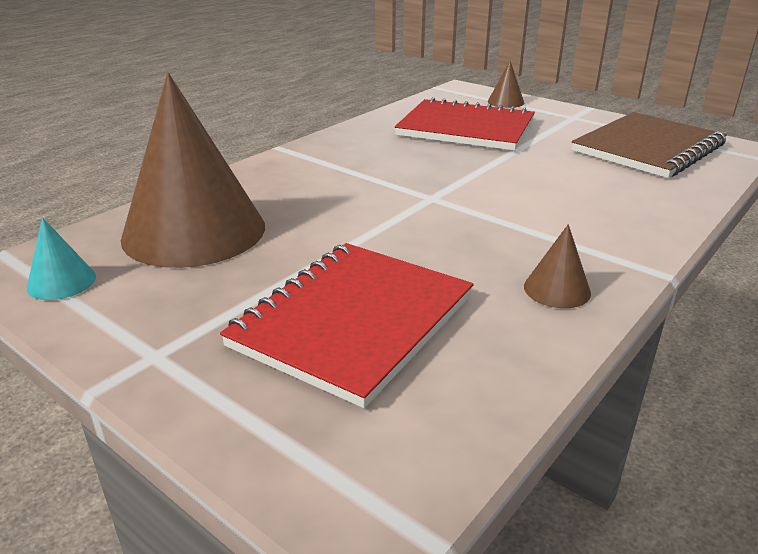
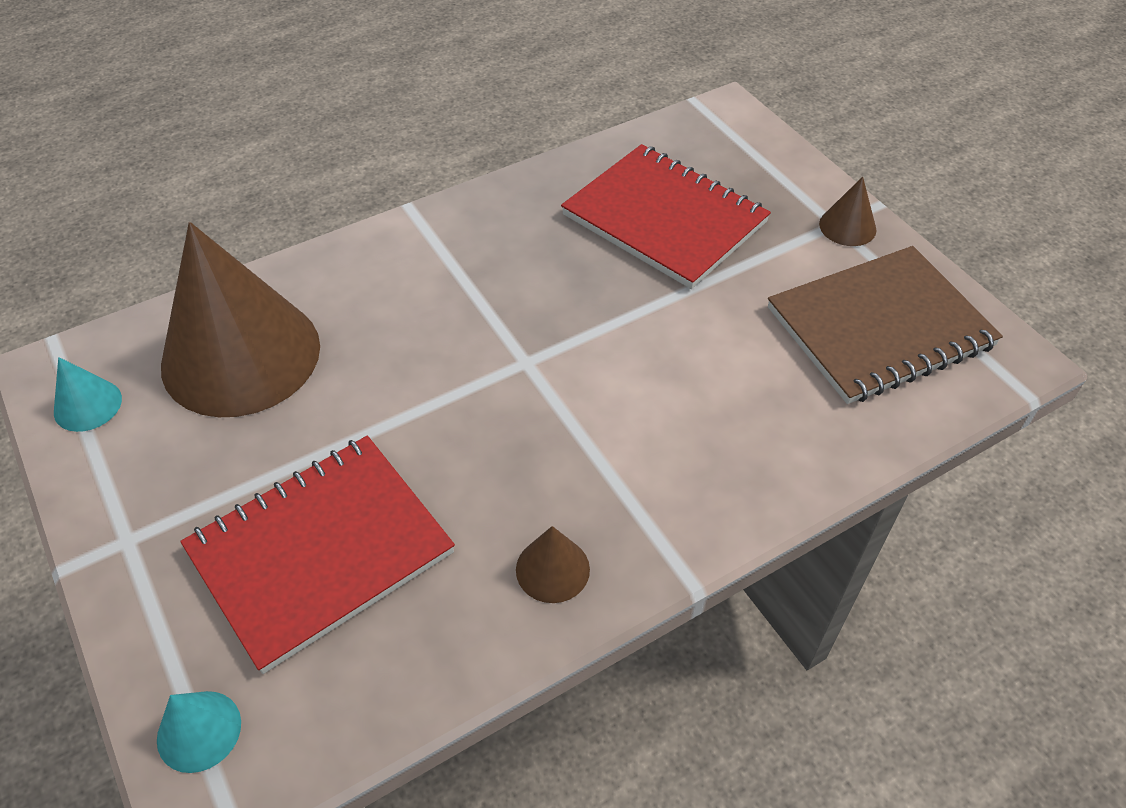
camera: 20 degrees right, 20 degrees up
brown cone [488,61,524,108] -> brown cone moved to [819,177,877,246]
none -> turquoise cone [157,691,241,773]

